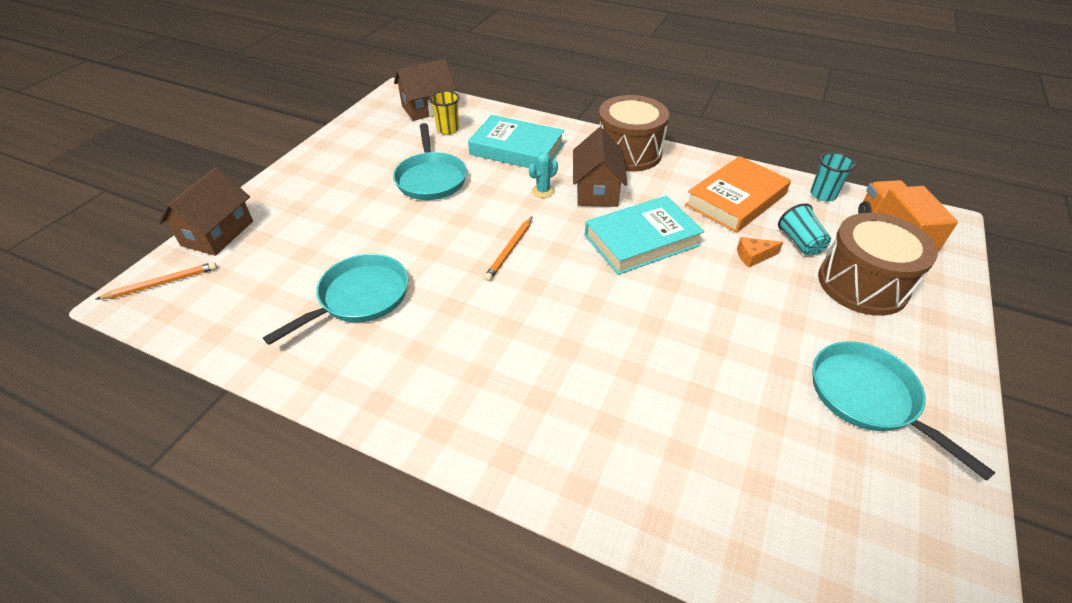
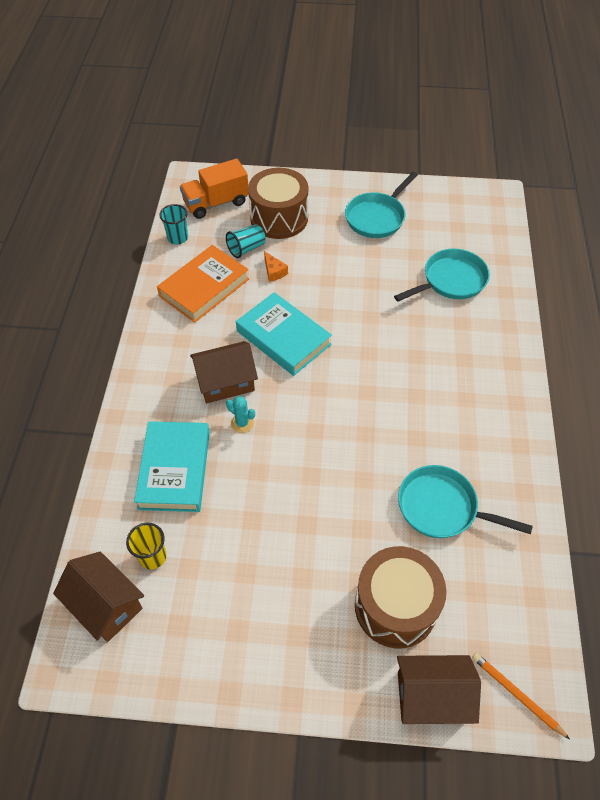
camera: 110 degrees left, 10 degrees up
turquoise pan [393,123,467,200] -> turquoise pan moved to [394,249,490,302]
orange pencil [484,217,532,281] -> none
brown drum [599,95,669,172] -> brown drum moved to [355,546,447,648]
orange book [685,156,791,233] -> orange book turned 75 degrees counterclockwise [157,245,249,323]

